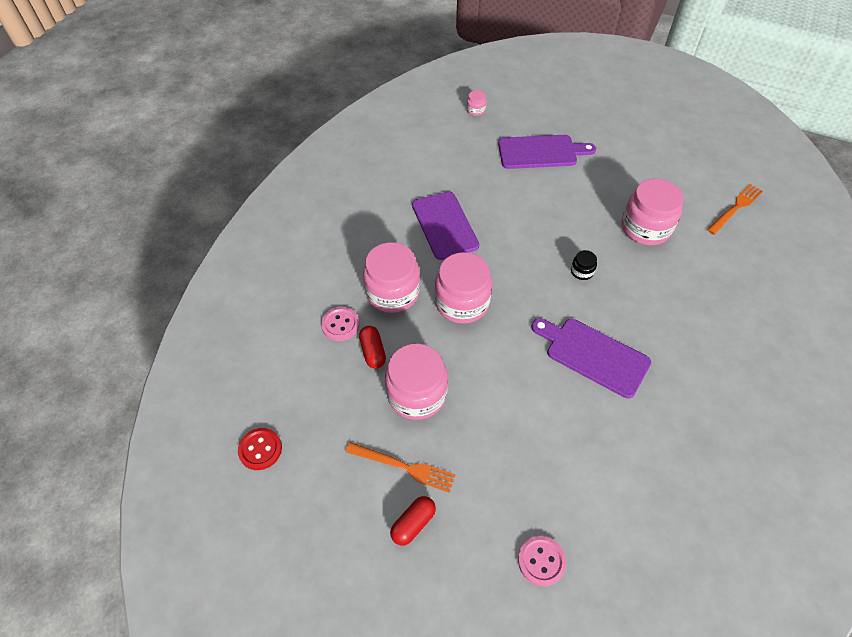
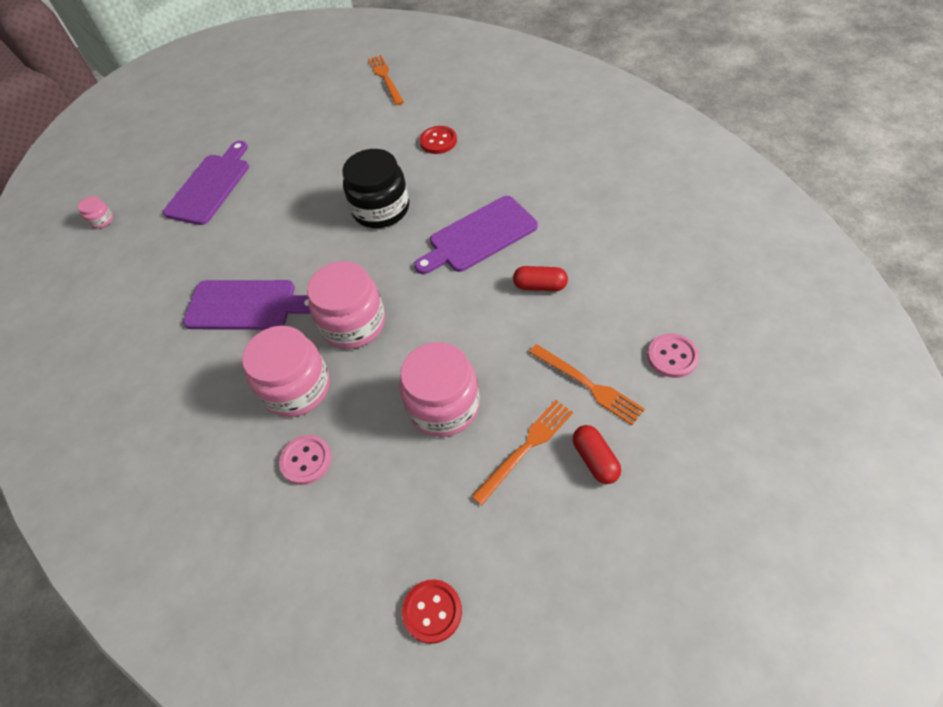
camera: 60 degrees left, 0 degrees up
red capsule [359,326,386,369] -> red capsule moved to [513,266,568,291]
black jar [571,250,597,280] -> black jar [342,149,409,228], size x2.28
pink jar [622,178,684,245] -> none
none -> red button [420,126,457,154]
none -> orange fork [529,344,645,425]

